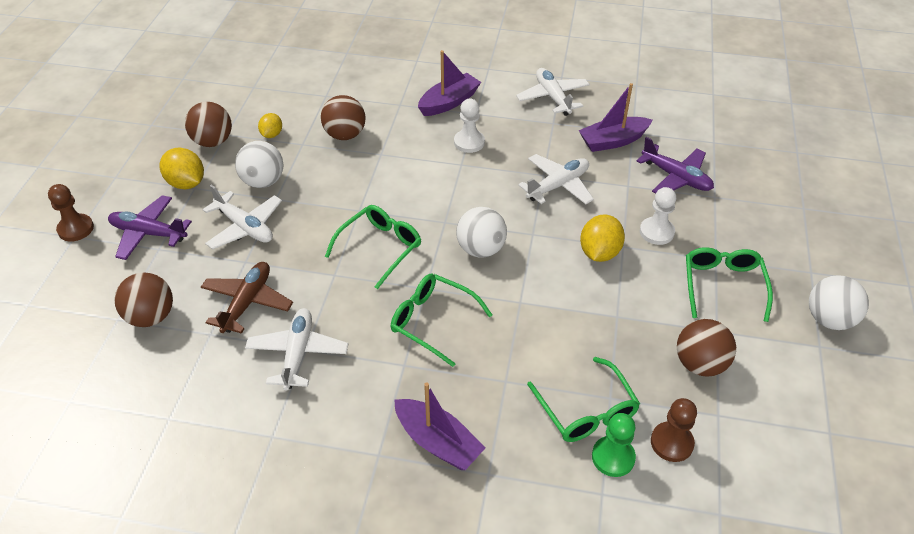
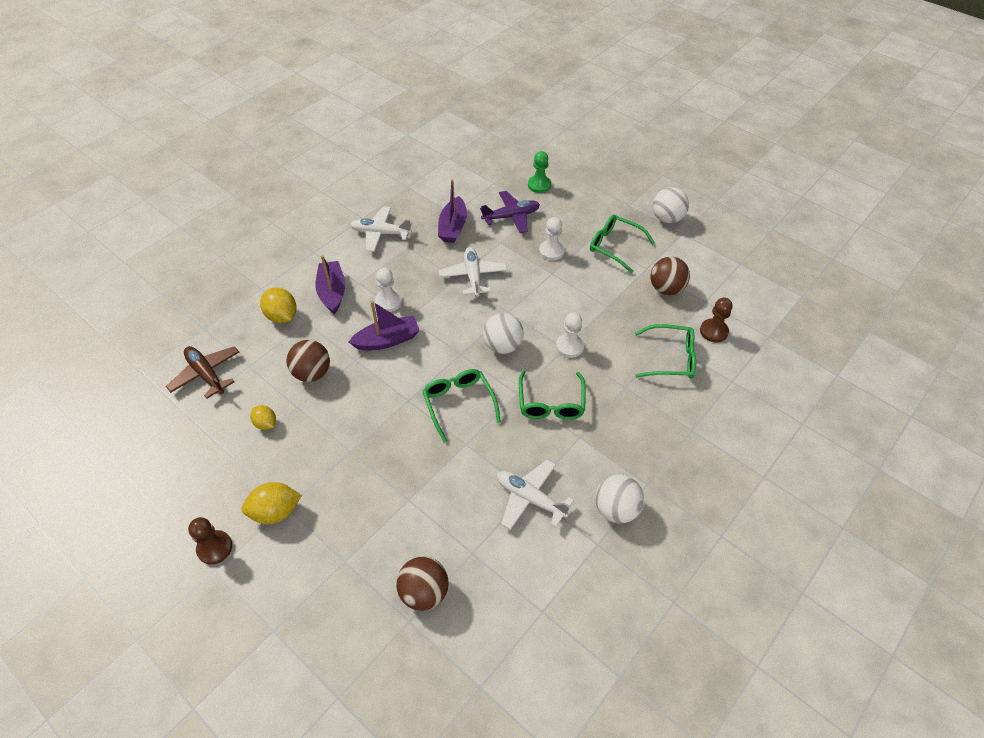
camera: 60 degrees left, 5 degrees up
brown pawn [48,184,94,242] -> brown pawn moved to [188,517,232,565]
purple plane [108,195,192,260] -> none
brown ball [185,102,232,147] -> none
brown plane [201,262,293,334] -> brown plane moved to [166,346,239,399]
white plane [203,185,282,249] -> none
white ball [235,141,283,188] -> white ball moved to [595,475,644,523]
green glasses [391,273,492,367] -> green glasses turned 60 degrees counterclockwise [519,371,586,420]
purple boat [394,383,485,470] -> purple boat moved to [349,301,420,351]
yellow lemon [580,215,625,262] -> yellow lemon moved to [260,287,297,323]
green pawn [592,413,636,477] -> green pawn moved to [528,151,551,193]
none -> white pawn [556,313,584,358]

